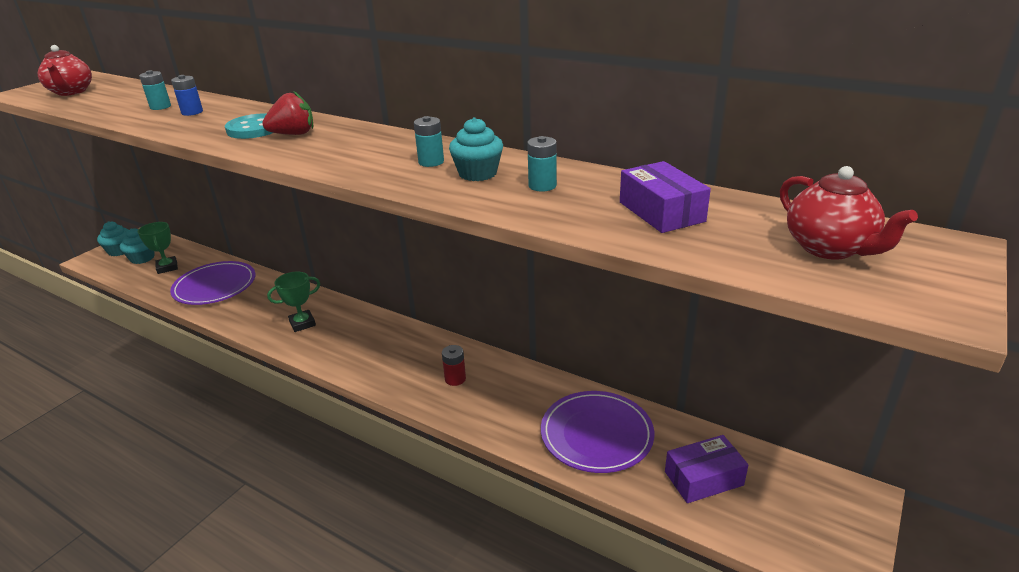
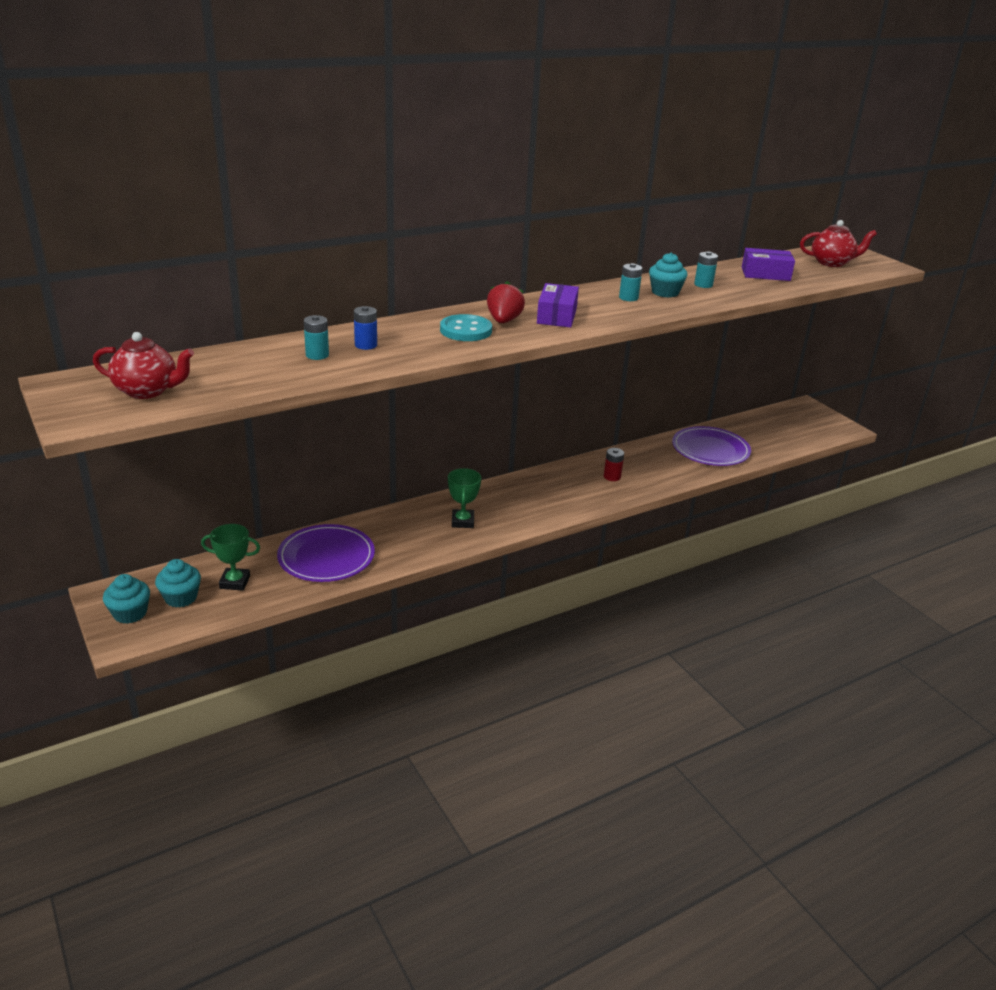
camera: 65 degrees left, 0 degrees up
purple box [665,435,748,503] -> purple box moved to [537,283,579,328]

